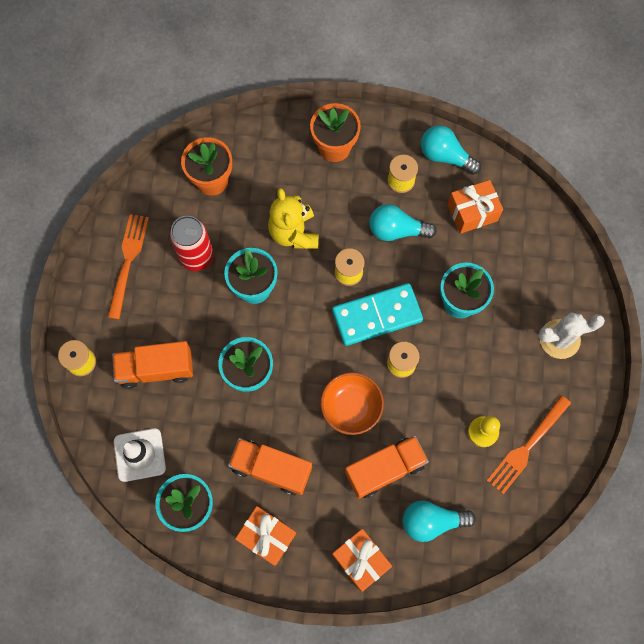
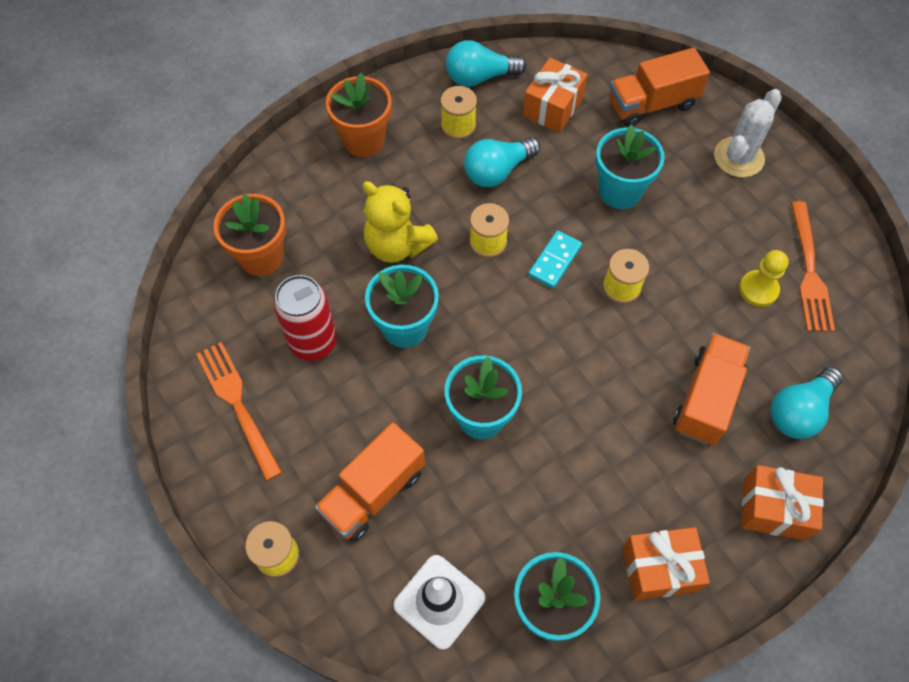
camera: 40 degrees left, 10 degrees down
orange truck [228,438,312,495] -> orange truck moved to [609,47,710,127]
orange bowl [320,372,384,435] -> none
turquoise domino [332,283,423,346] -> turquoise domino [528,230,582,288], size x0.55

